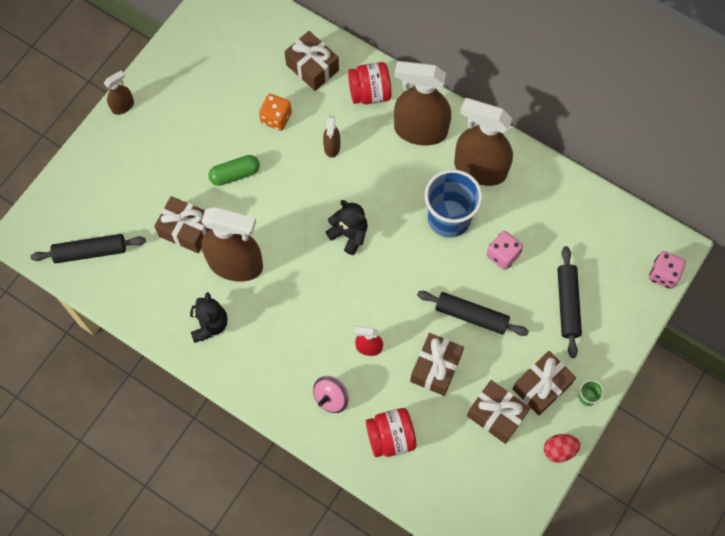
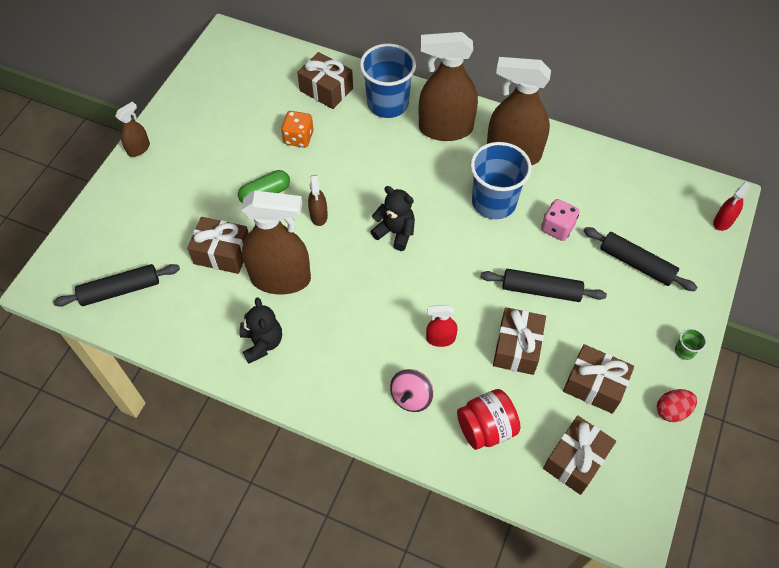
camera: 10 degrees left, 10 degrees down
brown spray bottle [323,116,340,158] -> brown spray bottle moved to [308,175,328,226]
red jar [348,62,391,104] -> blue cup [360,44,416,118]
brown gift [512,351,576,415] -> brown gift moved to [543,416,616,495]
black rolling pin [557,246,582,358] -> black rolling pin turned 45 degrees counterclockwise [584,227,697,291]
pink dice [649,251,686,289] -> red spray bottle [713,182,752,231]

